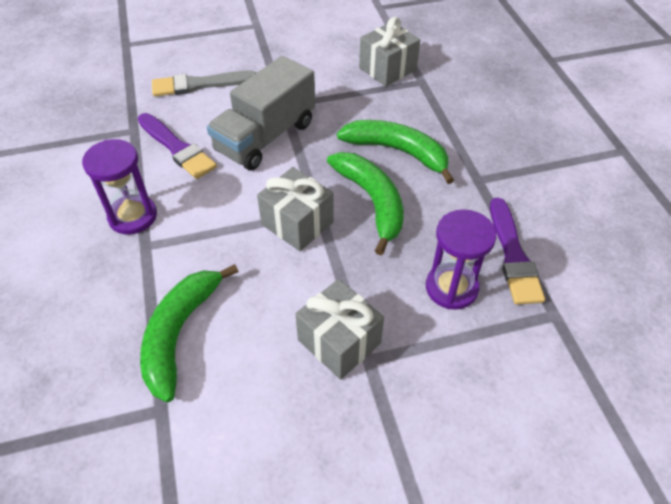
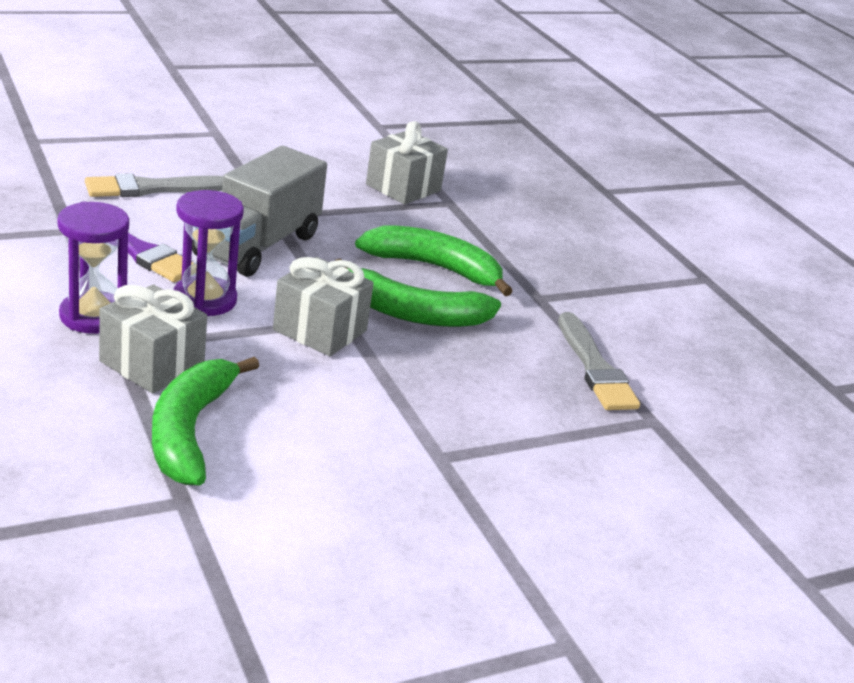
camera: 15 degrees left, 20 degrees down
grey gift [295,279,384,380] -> grey gift moved to [99,284,207,393]
green banana [327,152,403,255] -> green banana turned 135 degrees clockwise [335,258,501,327]
purple hourglass [426,209,497,310] -> purple hourglass moved to [174,190,244,316]
purple brush [490,198,545,305] -> grey brush [558,312,640,410]

